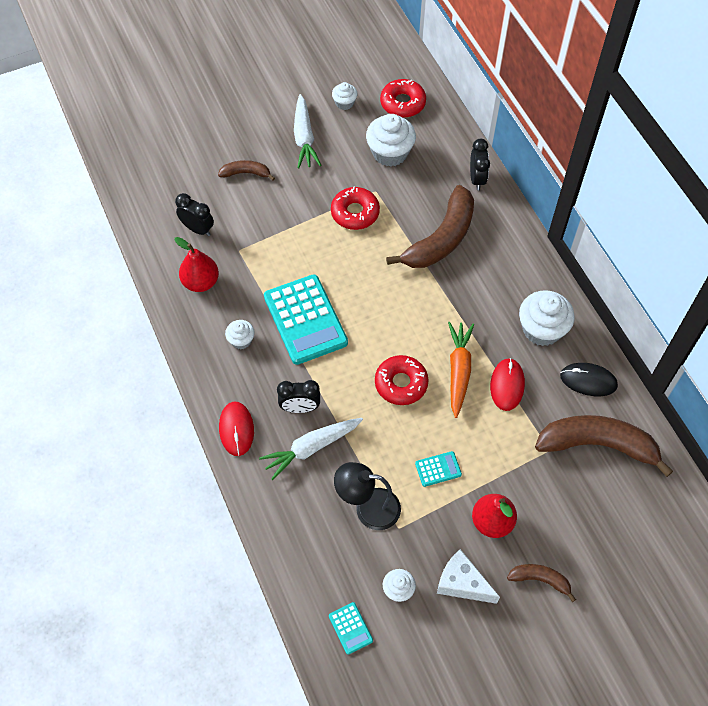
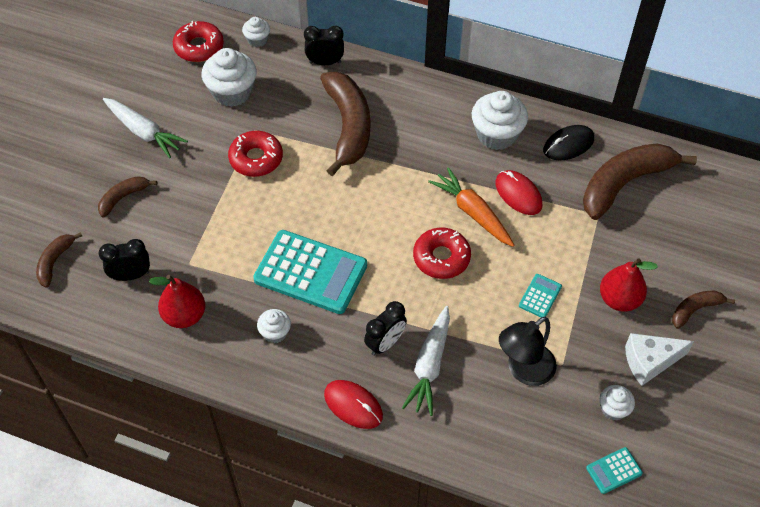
camera: 45 degrees left, 5 degrees down
turquoise calculator [329,602,373,655] -> turquoise calculator turned 135 degrees clockwise [586,447,643,494]
white cupcake [332,82,358,110] -> white cupcake moved to [242,17,270,47]
black clock [470,139,490,190] -> black clock turned 45 degrees counterclockwise [304,26,344,65]
none -> brown banana [36,232,82,288]

